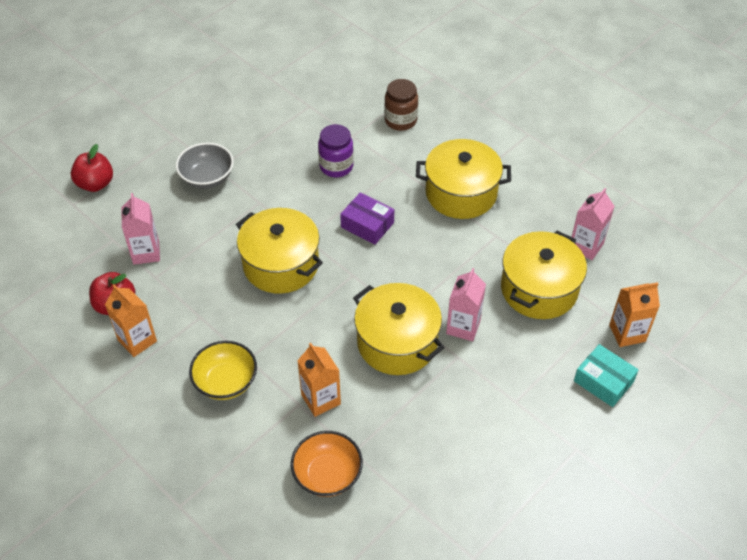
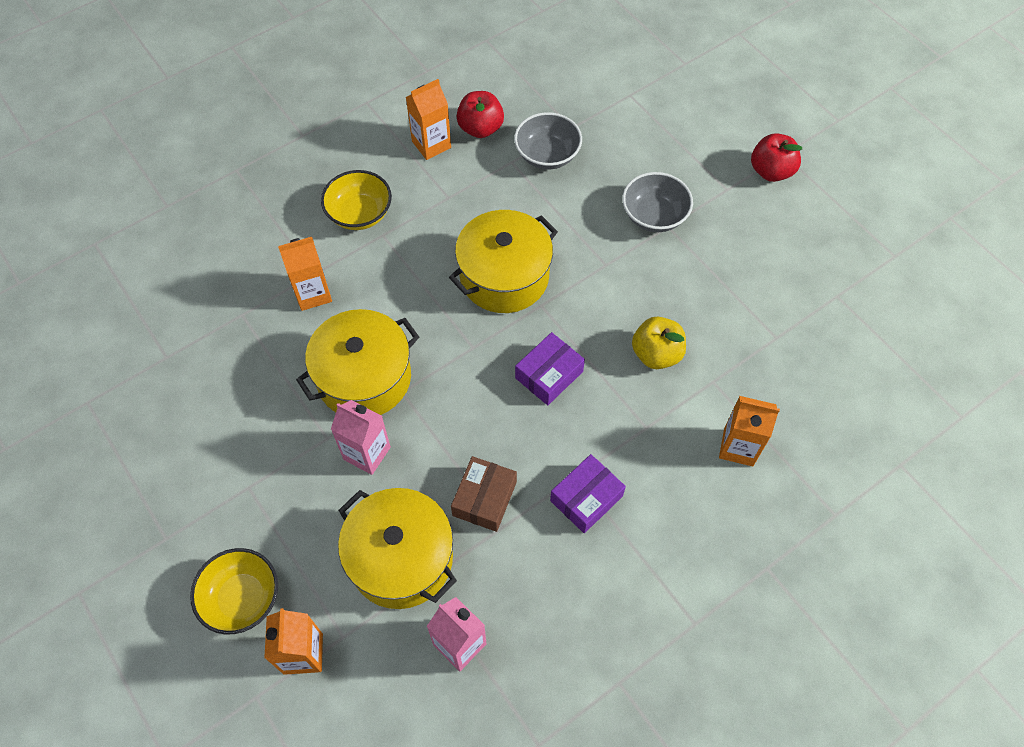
camera: 100 degrees right, 10 degrees up
red apple [71,144,113,192] -> red apple moved to [751,133,802,182]
pink carton [121,193,160,265] -> grey bowl [514,112,582,170]
orange bowl [291,431,363,497] -> none
purple jar [318,124,354,177] -> yellow apple [632,317,686,369]
brown jar [384,79,418,131] -> orange carton [719,396,780,466]
yellow pot [416,139,511,219] -> purple box [550,454,626,533]
turquoise box [574,344,638,407] -> yellow bowl [190,548,278,635]
none -> brown box [451,456,517,532]

